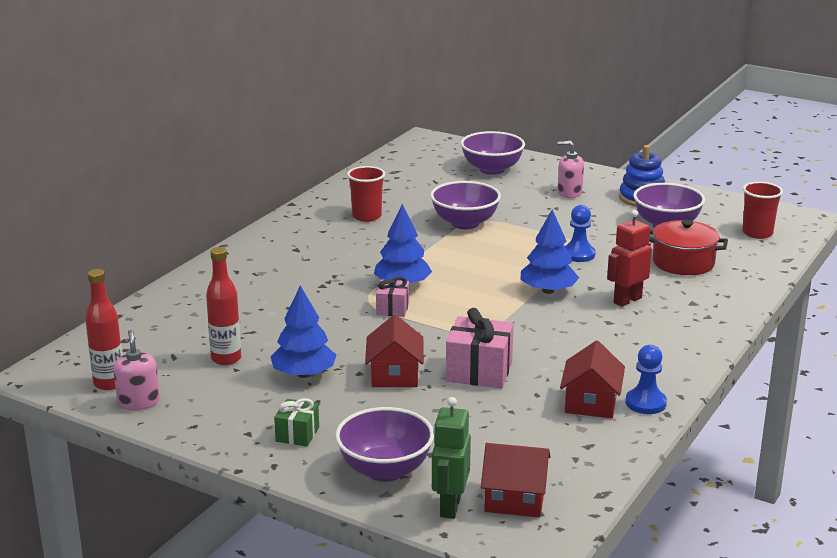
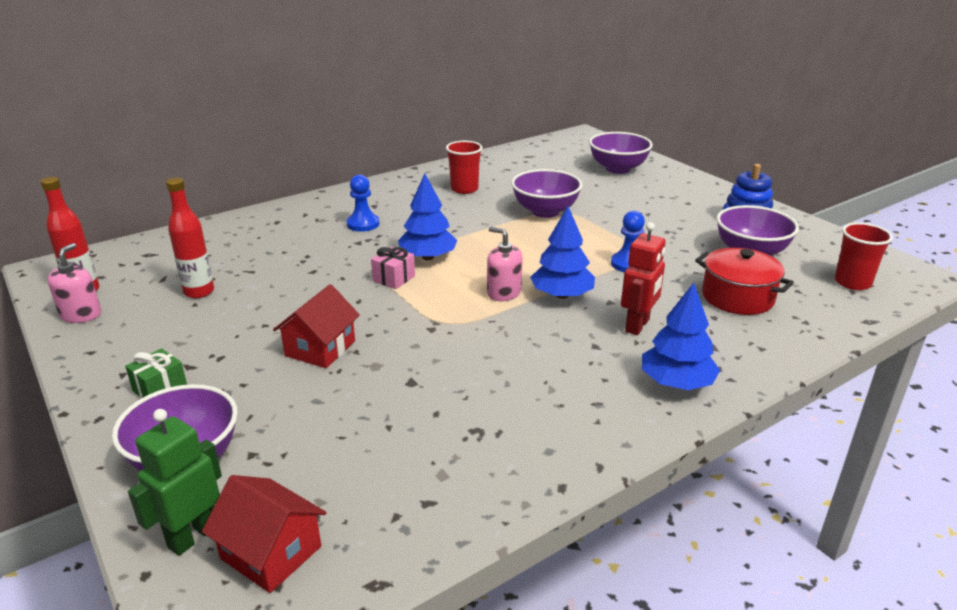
camera: 25 degrees right, 5 degrees up
blue tree [271,285,336,378] -> blue tree moved to [642,283,720,390]
pink gift [446,308,514,389] -> none
pink soap dispenser [557,141,584,198] -> pink soap dispenser moved to [487,227,523,301]
red house [560,341,625,418] -> none
red robot [607,210,652,307] -> red robot turned 135 degrees clockwise [621,222,666,335]
blue pawn [626,345,667,414] -> blue pawn moved to [347,174,379,232]

